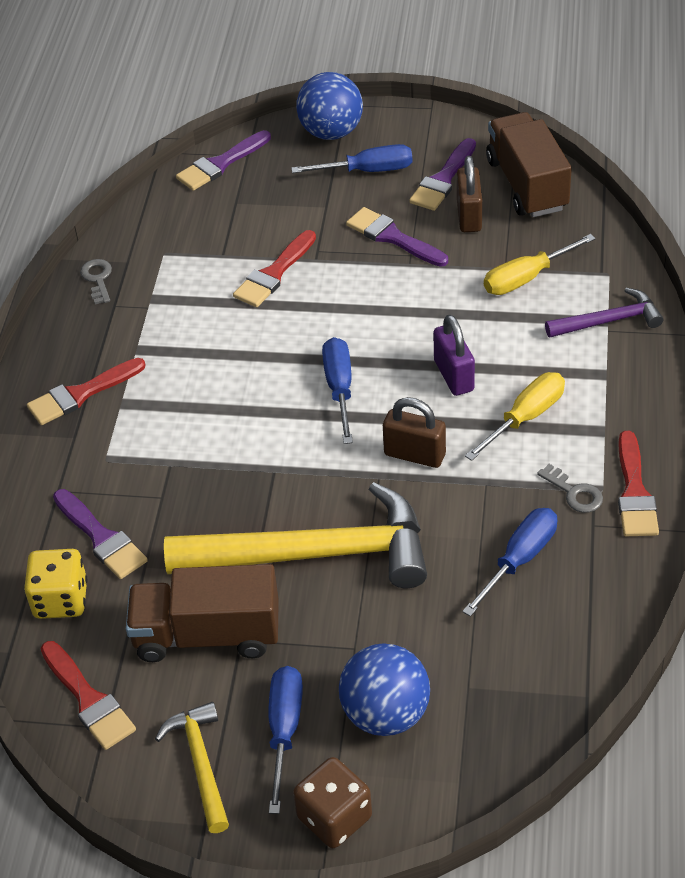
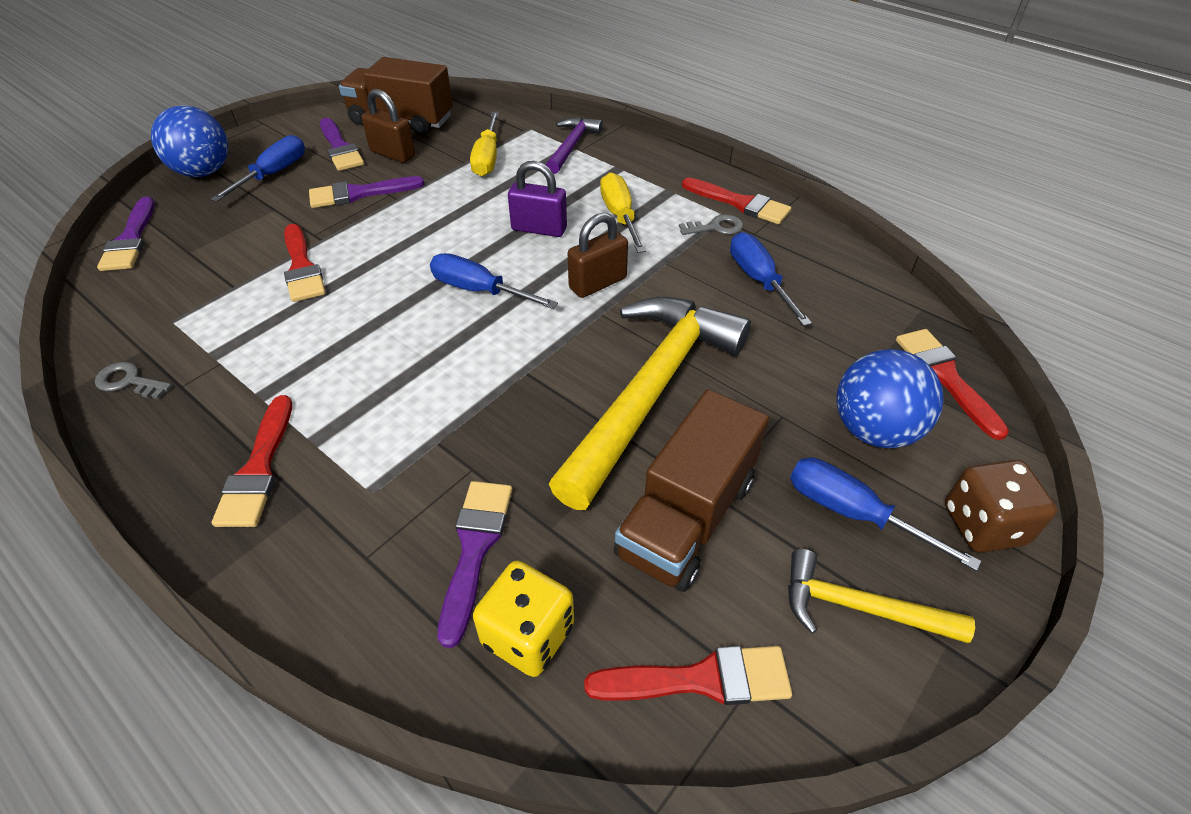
camera: 60 degrees left, 0 degrees up
purple brush [53,489,148,579] -> purple brush turned 75 degrees counterclockwise [438,481,512,648]
none -> red brush [896,329,1009,440]

